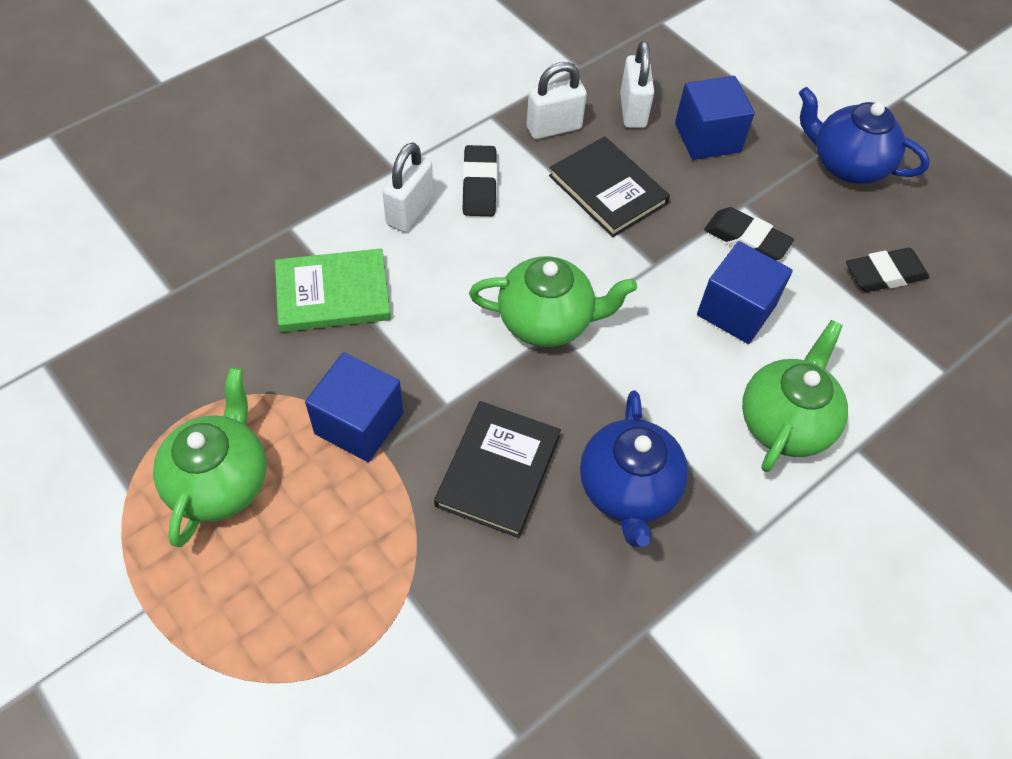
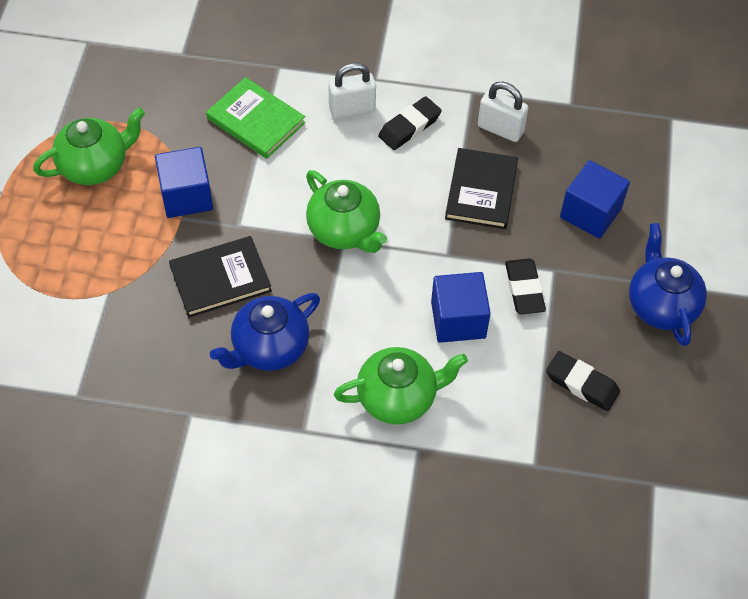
camera: 50 degrees right, 0 degrees up
white padlock [620,41,654,128] -> none

